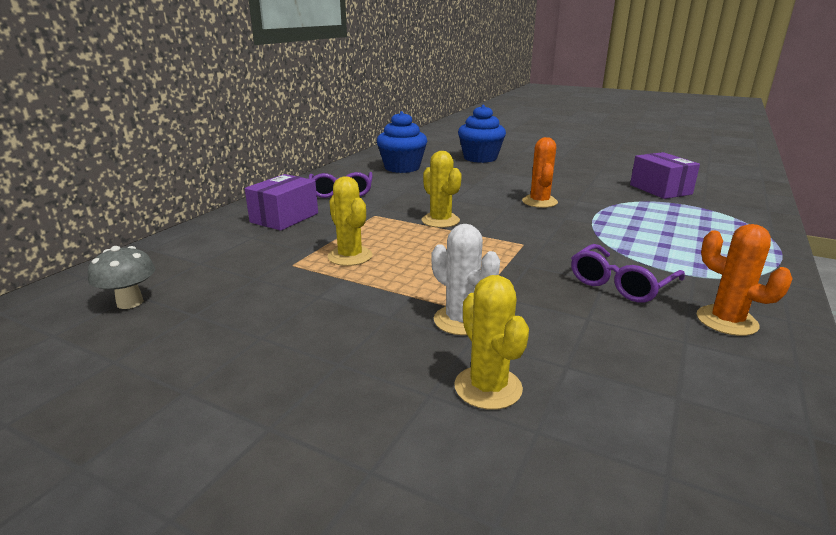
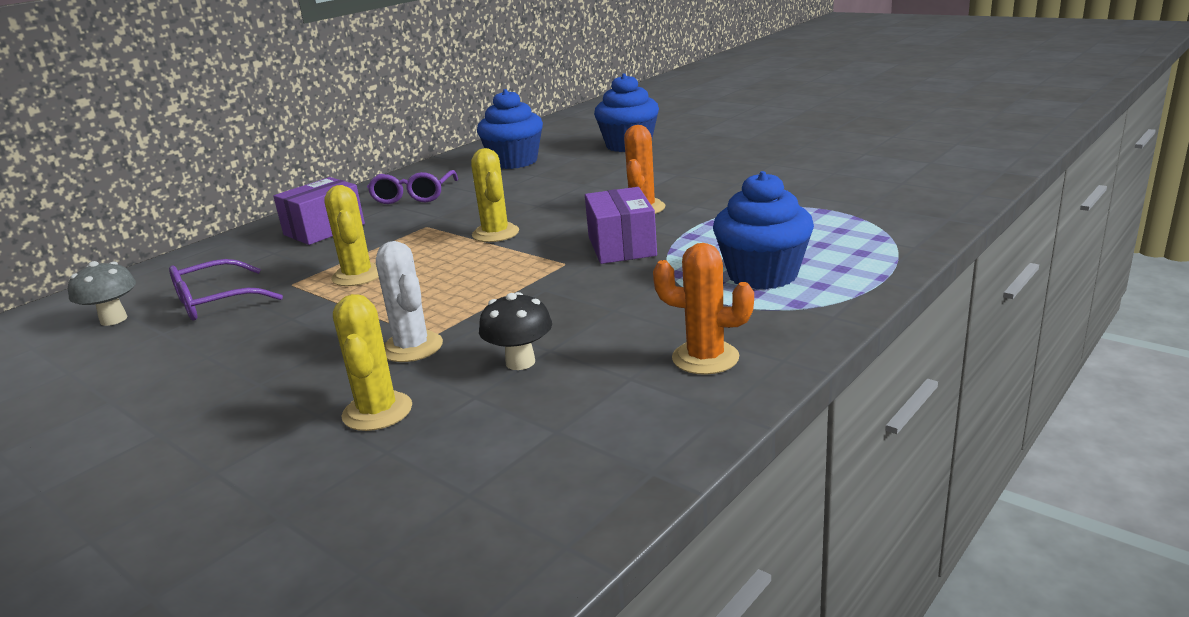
camera: 15 degrees right, 0 degrees up
purple glasses [571,244,685,303] -> purple glasses moved to [169,259,283,321]
purple box [630,152,700,199] -> purple box moved to [585,187,657,264]
orange cactus [697,224,793,336] -> orange cactus turned 45 degrees counterclockwise [653,243,754,375]
none -> black mushroom [479,292,552,370]
none -> blue cupcake [713,171,814,289]

